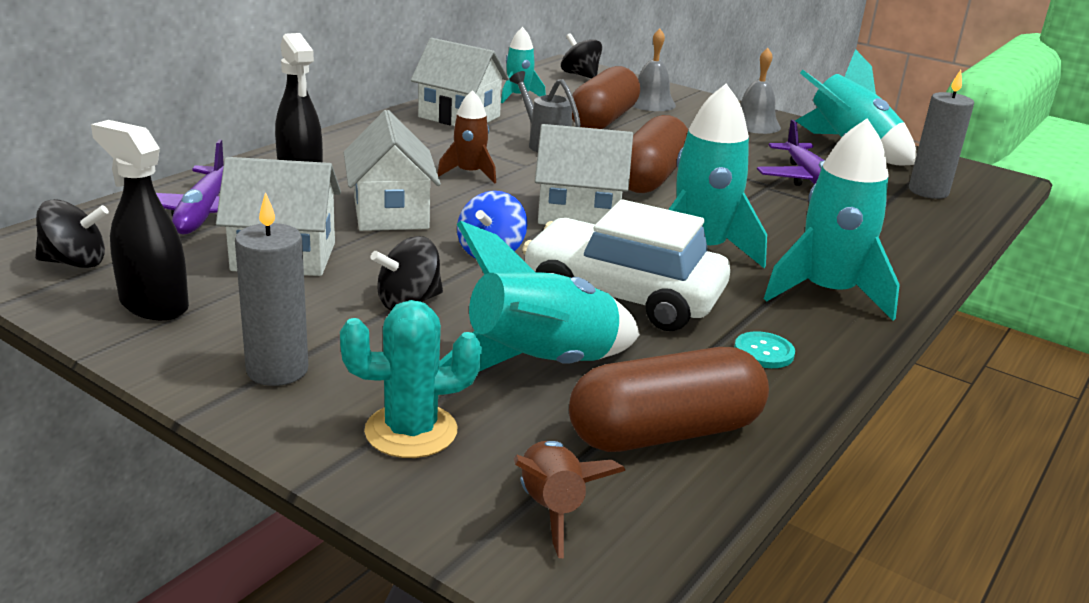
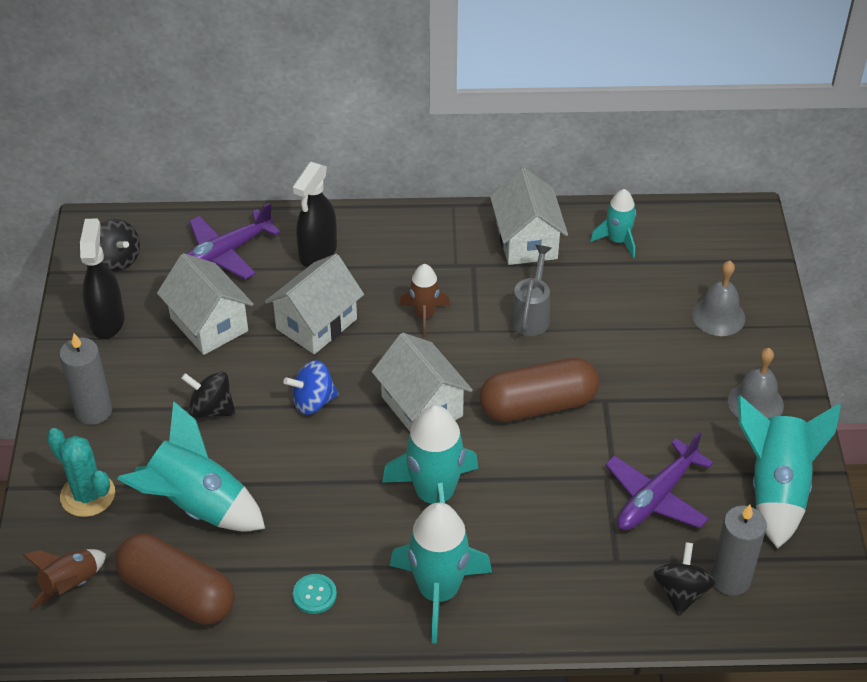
camera: 55 degrees right, 20 degrees up
white car [522,199,730,331] -> none
black spinning top [561,33,602,79] -> black spinning top moved to [654,542,715,615]
brown capsule [572,66,640,129] -> none

